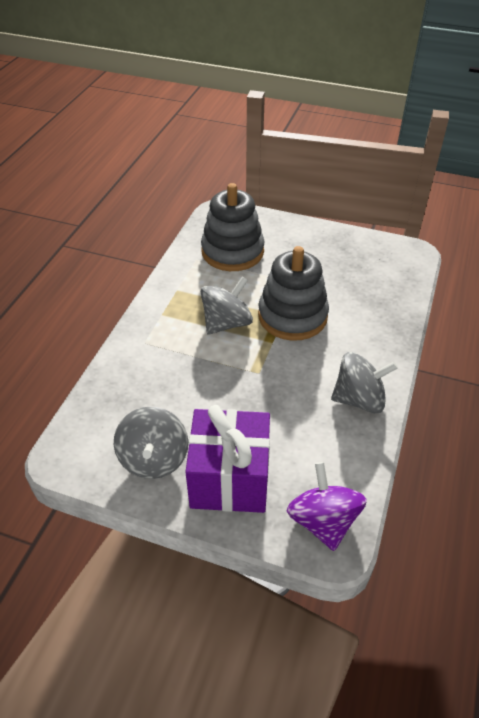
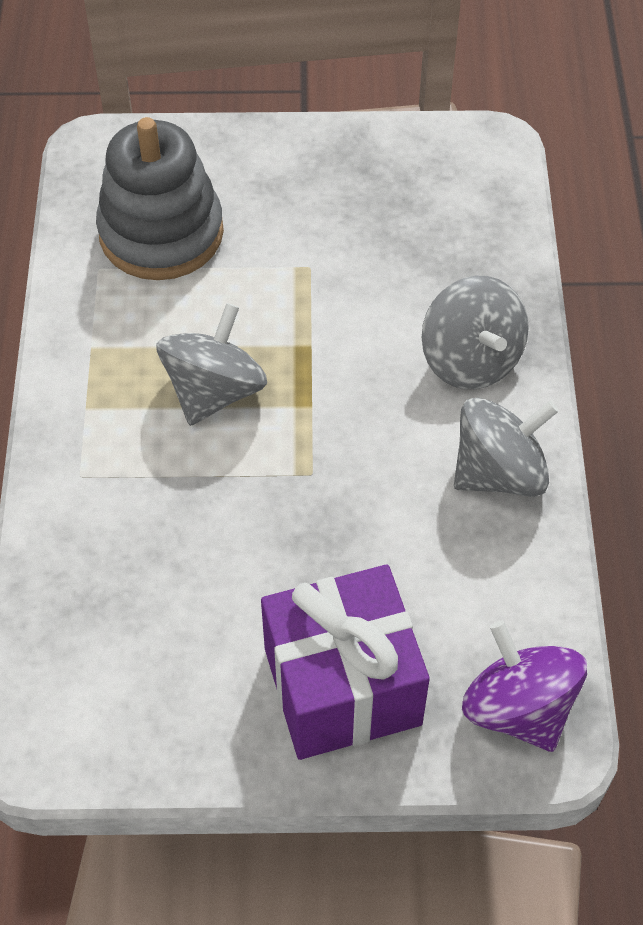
camera: 20 degrees left, 10 degrees up
grey spinning top [114,407,188,479] -> grey spinning top moved to [422,276,529,389]
grey stacking toy [258,246,329,341] -> none

